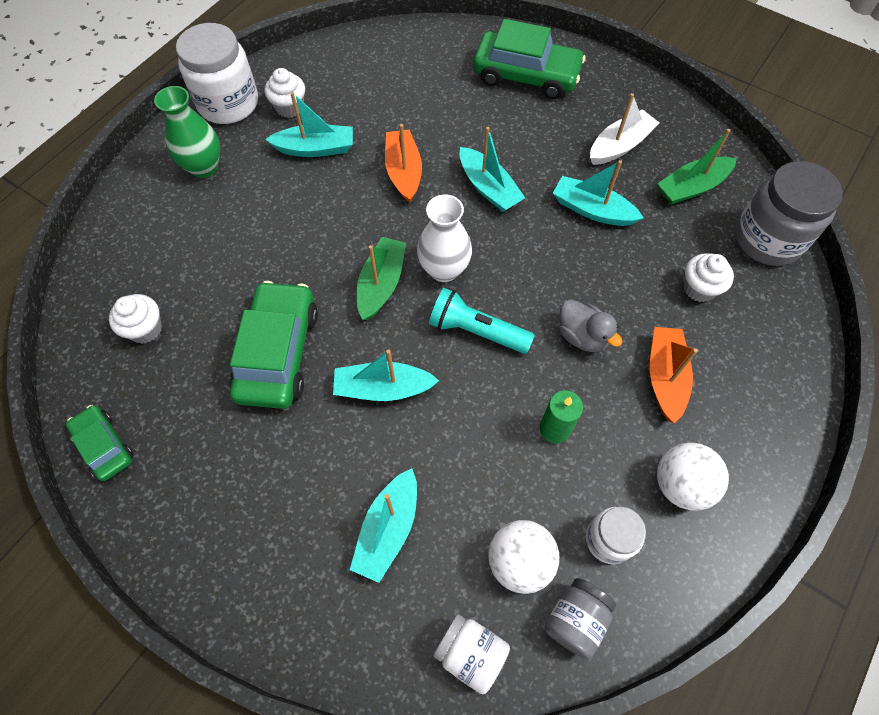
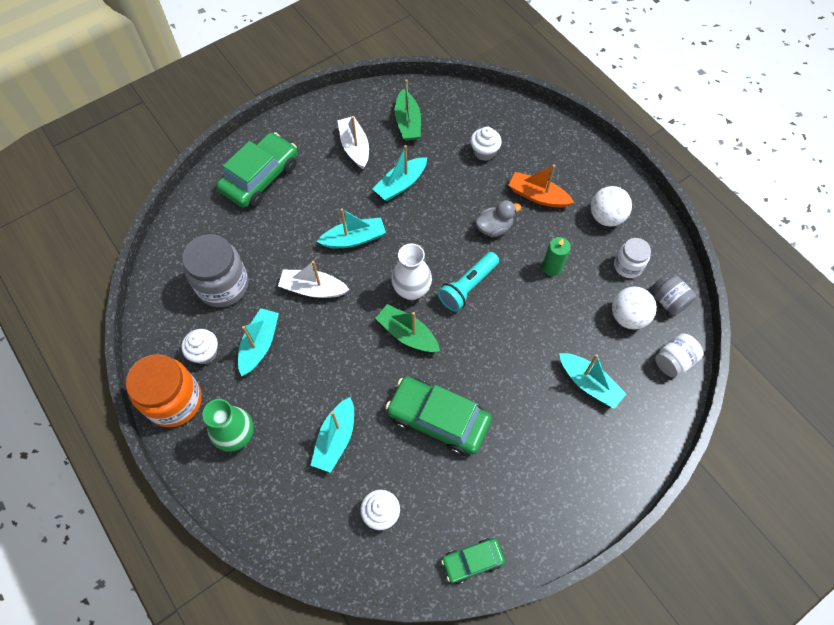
camera: 70 degrees left, 0 degrees up
white jar [176,23,258,124] -> orange jar [126,354,202,427]
turquoise boat [333,350,439,401] -> turquoise boat moved to [310,397,354,473]
orange boat [385,124,422,203] -> white boat [278,261,350,298]
grey jar [735,161,843,266] -> grey jar moved to [182,234,249,307]

